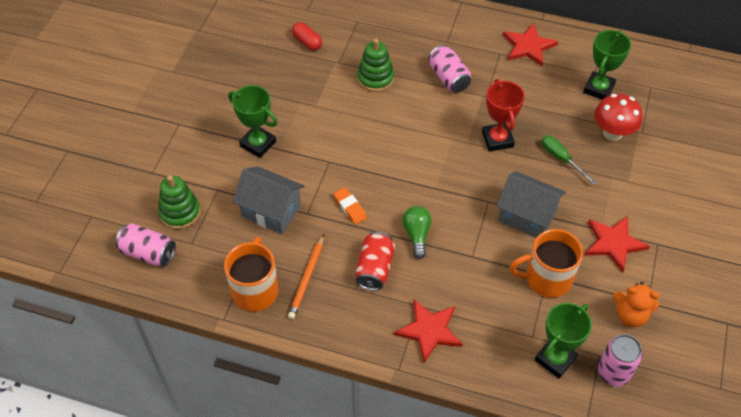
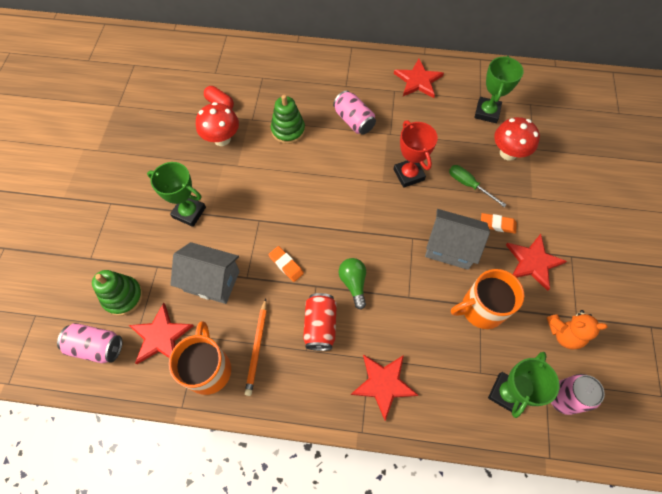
camera: 10 degrees left, 10 degrees up
none -> red star [129,303,194,364]
none -> red mushroom [196,102,239,146]
none -> orange eraser [481,213,517,234]

